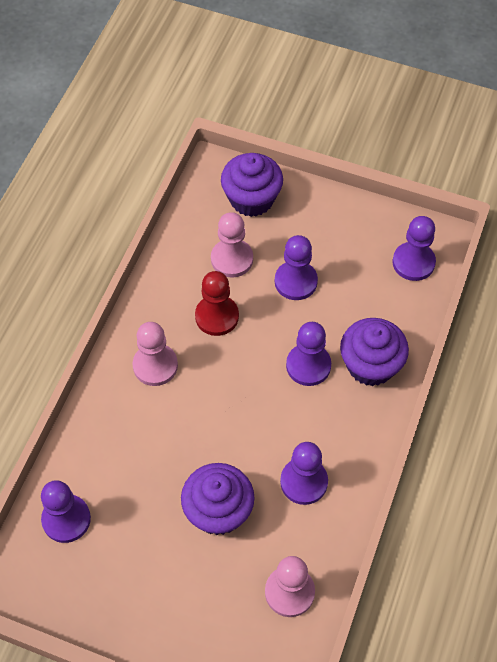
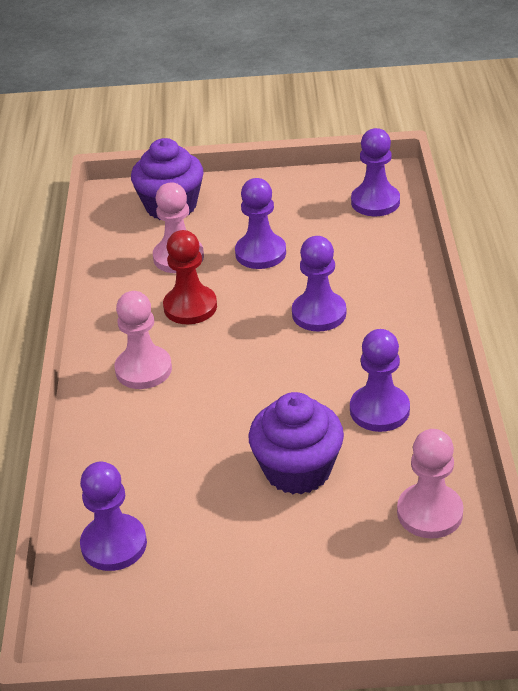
camera: 20 degrees left, 20 degrees down
purple cupcake [340,318,409,386] -> none

